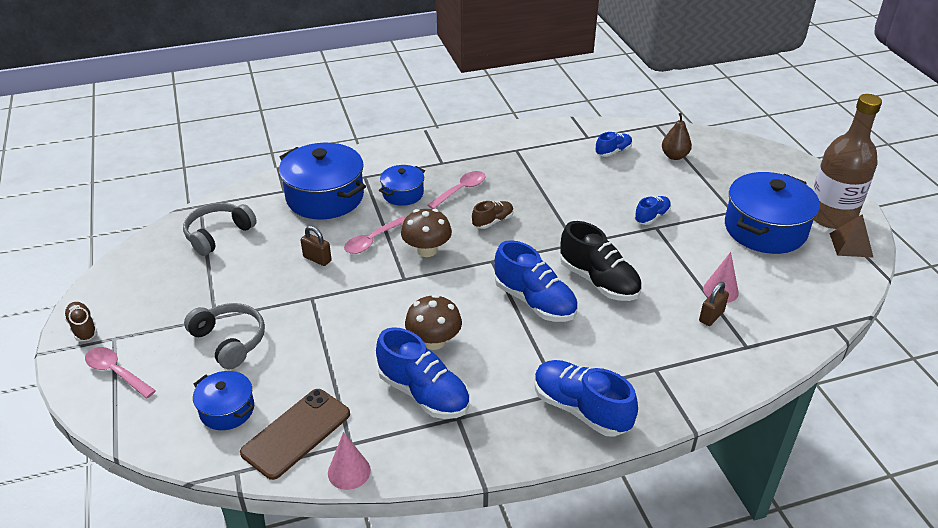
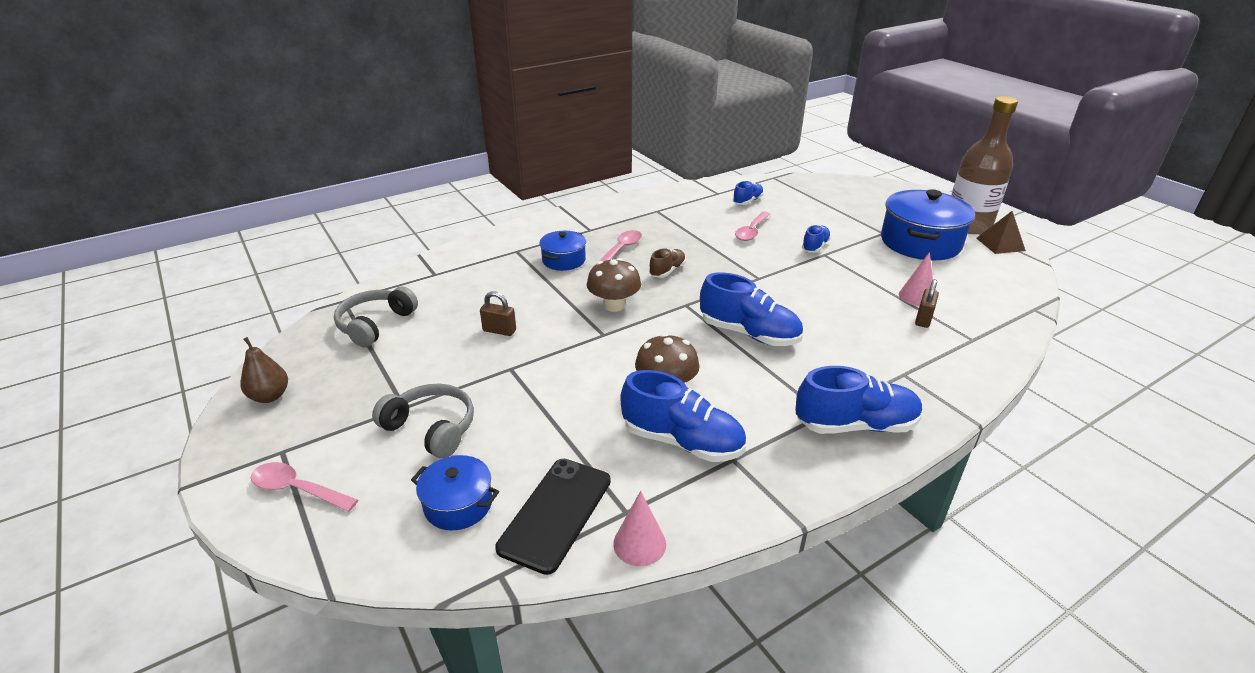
camera: 15 degrees left, 5 degrees down
brown shoe [64,302,97,341] -> none
brown phone [240,389,350,480] -> black phone [495,459,611,575]
blue pot [279,143,366,219] -> none
pink spoon [344,216,406,254] -> pink spoon moved to [735,212,771,241]
blue shoe [535,360,638,437] -> blue shoe turned 150 degrees clockwise [796,366,922,434]
black shoe [560,221,642,301] -> none
brown pear [662,113,692,160] -> brown pear moved to [241,337,288,403]

